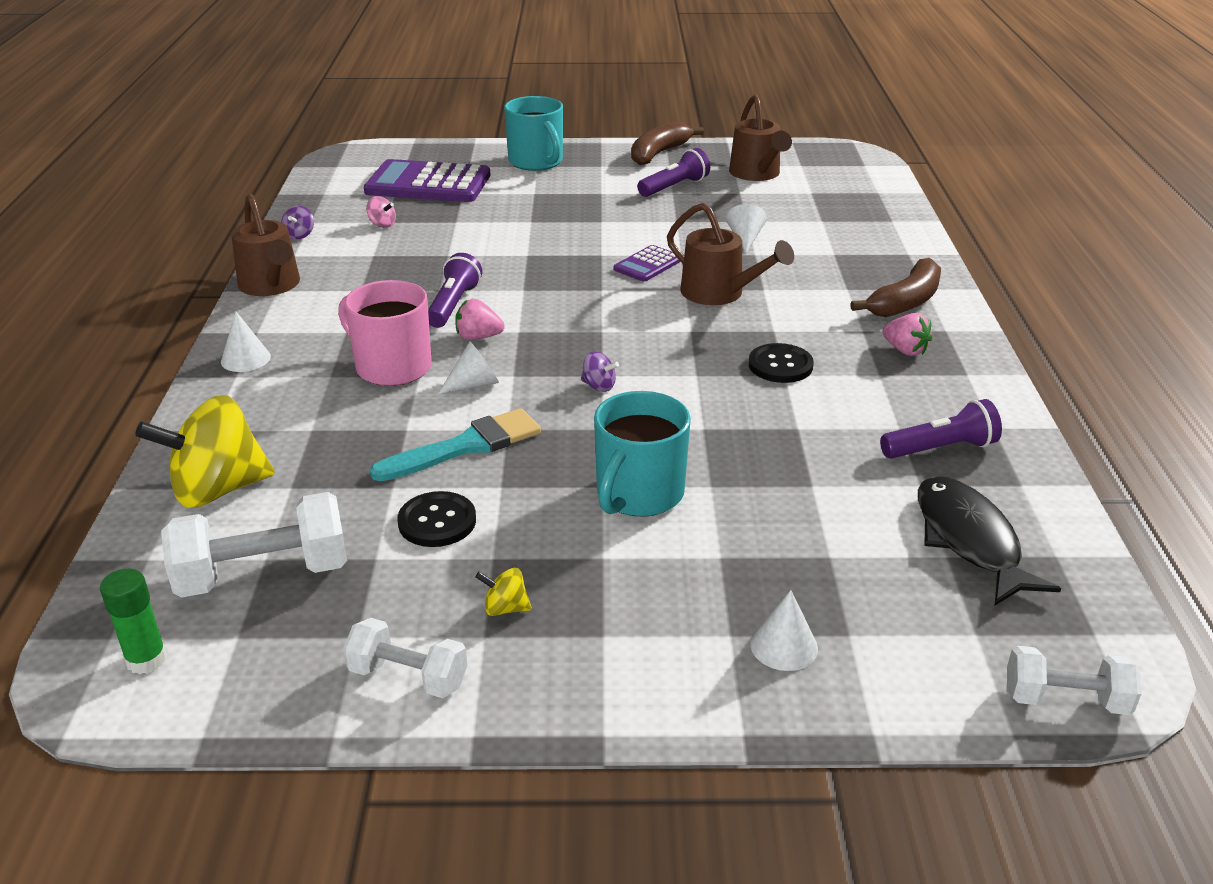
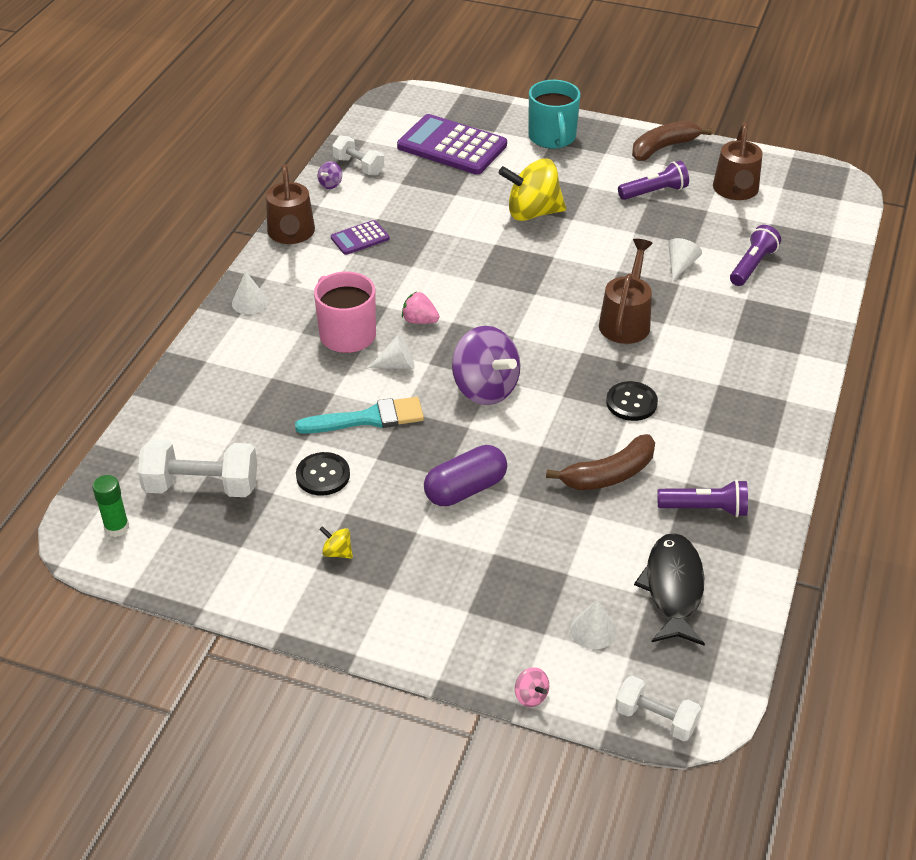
camera: 20 degrees right, 10 degrees up
yellow spinning top [135,395,275,508] -> yellow spinning top moved to [498,158,566,221]
white dumbbell [343,618,467,698] -> white dumbbell moved to [332,136,384,175]
pink spinning top [366,196,396,228] -> pink spinning top moved to [515,667,549,707]
purple flashlight [428,253,482,328] -> purple flashlight moved to [730,225,781,286]
purple spinning top [581,352,619,392] -> purple spinning top [452,326,520,405], size x2.42
turquoise mug [594,391,691,517] -> purple capsule [424,445,507,506]
purple calculator [614,245,681,282] -> purple calculator moved to [331,220,389,255]
brown watering can [667,203,794,305] -> brown watering can turned 135 degrees counterclockwise [599,239,653,344]
white cone [750,590,818,671] -> white cone moved to [571,600,616,649]
brown banana [850,258,941,317] -> brown banana moved to [546,434,655,490]
pink strawberry [882,313,932,356] -> none

